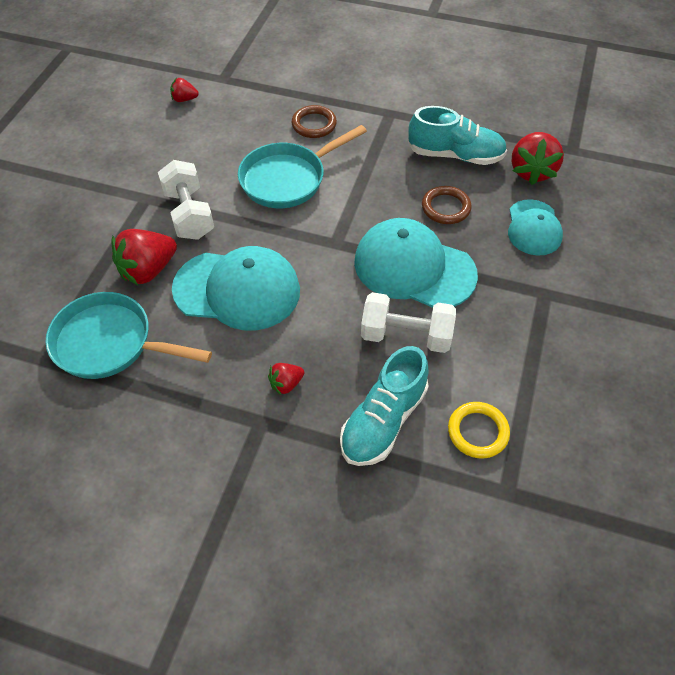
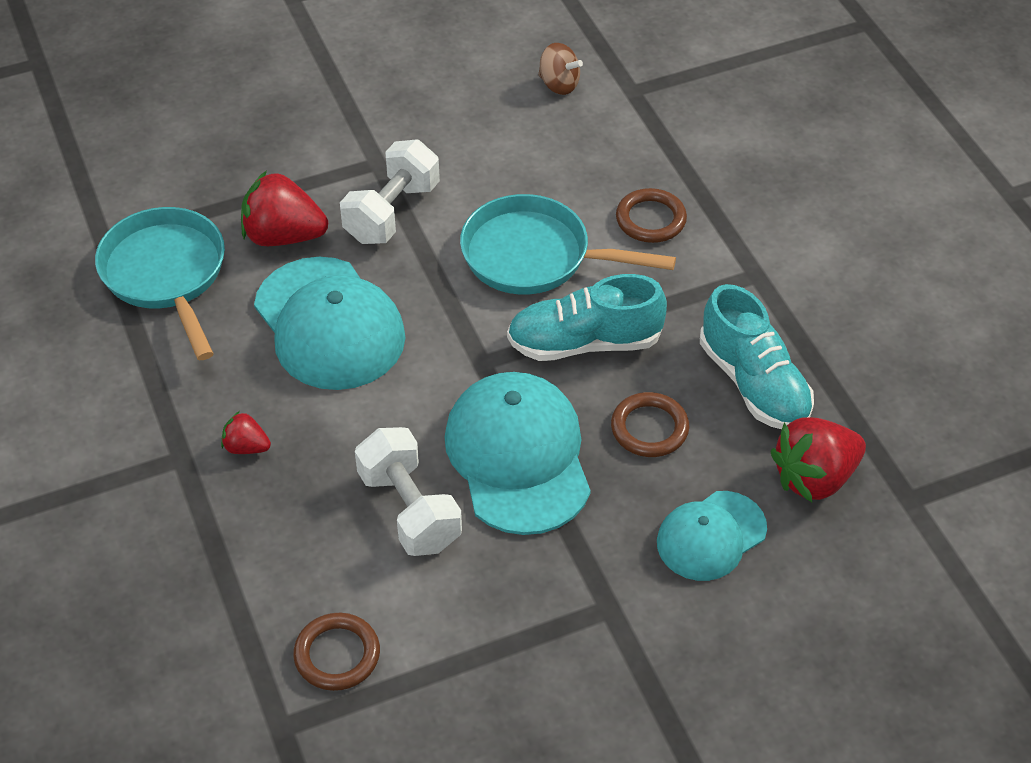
camera: 50 degrees right, 5 degrees down
red strawberry [170,78,199,102] -> brown spinning top [538,43,583,95]
turquoise shoe [340,346,429,466] -> turquoise shoe moved to [507,274,667,361]
yellow ring [448,402,510,459] -> brown ring [293,613,380,691]

